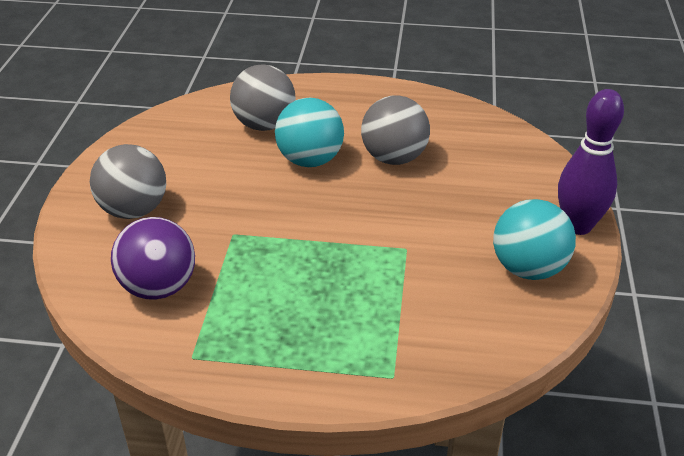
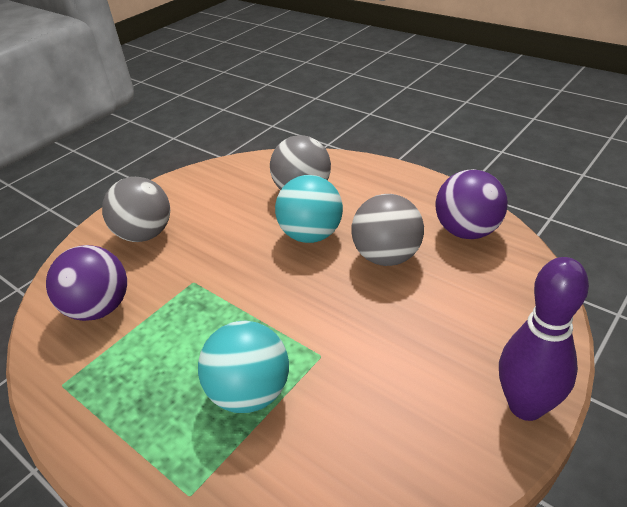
camera: 35 degrees right, 0 degrees up
turquoise ball [493,199,576,280] -> turquoise ball moved to [198,321,289,413]
none -> purple ball [435,169,508,239]

